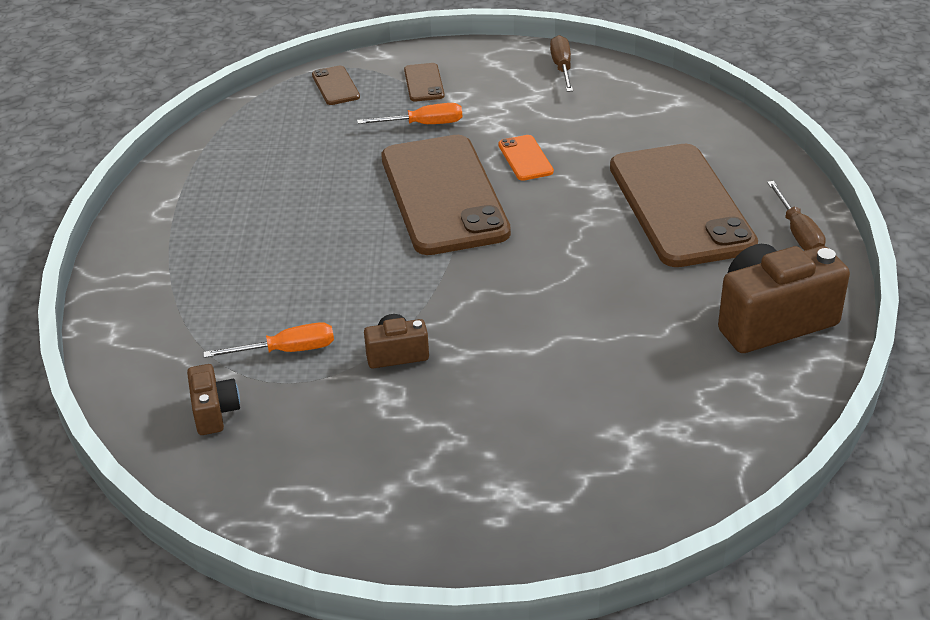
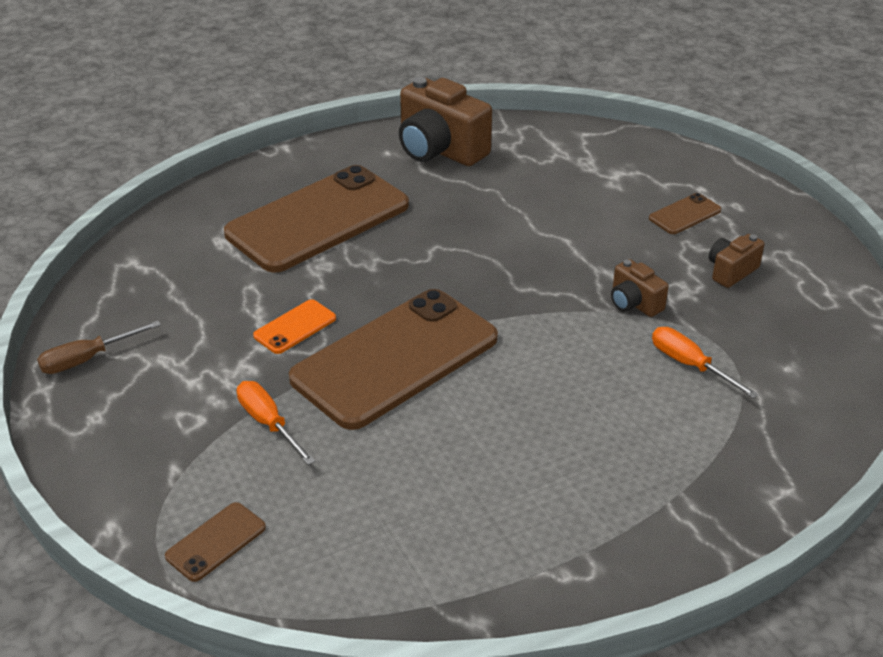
camera: 120 degrees left, 0 degrees up
brown camera [187,364,240,435] -> brown camera moved to [709,234,765,288]
brown phone [404,63,445,101] -> brown phone moved to [649,193,721,234]
brown screwdriver [767,181,826,250] -> none

